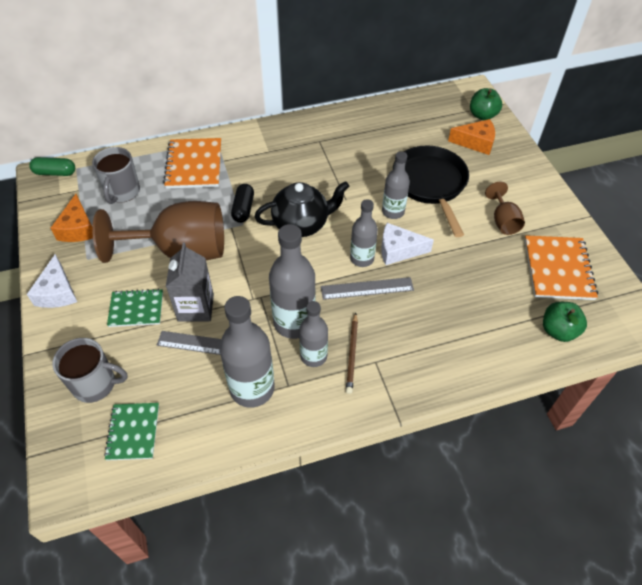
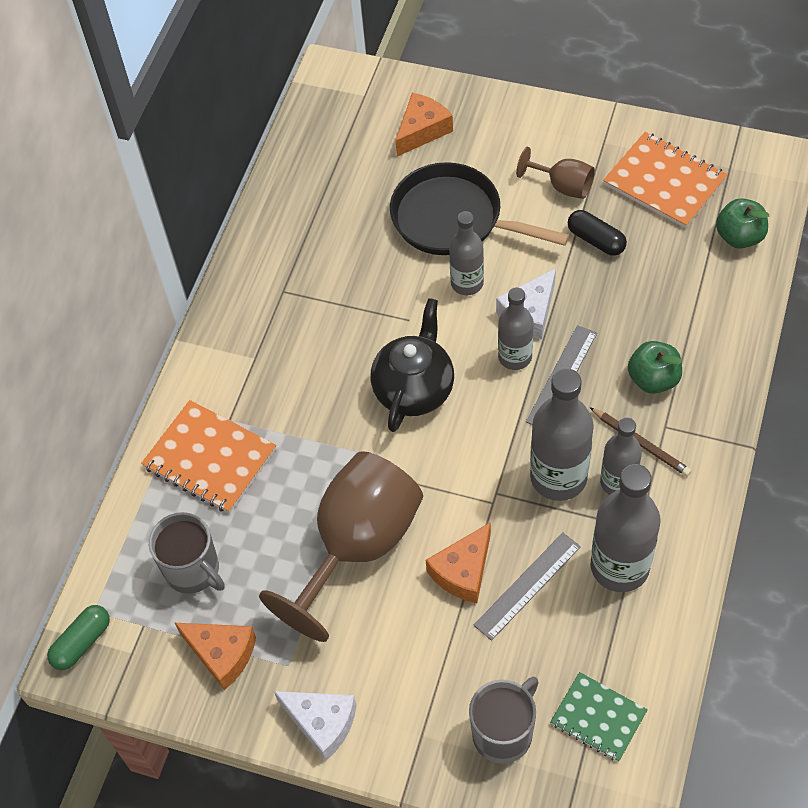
camera: 50 degrees left, 5 degrees up
green notebook [107,289,163,327] -> none
grey carton [166,243,214,322] -> orange cheese [426,522,491,603]
black capsule [231,184,254,223] -> black capsule moved to [568,210,627,256]
green apple [470,88,502,120] -> green apple moved to [628,341,682,394]

